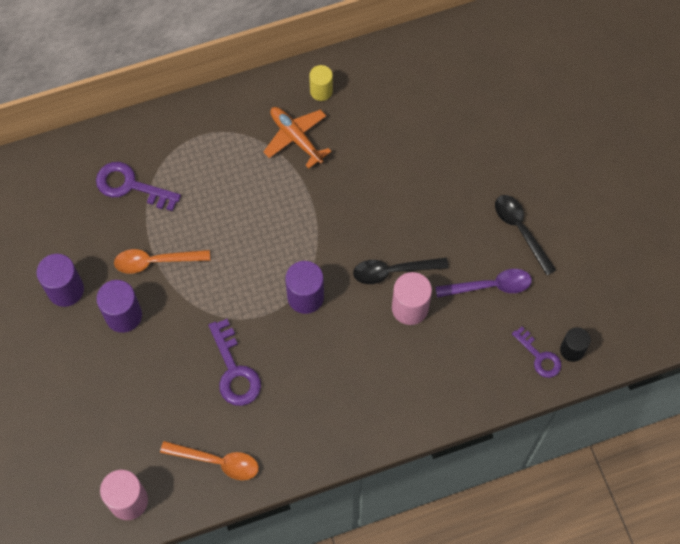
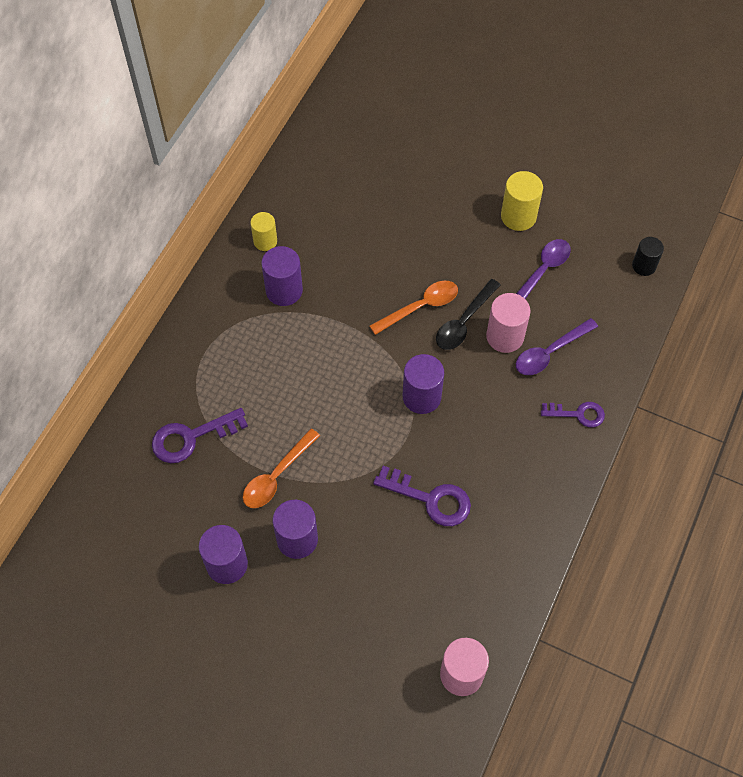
camera: 45 degrees left, 5 degrees down
orange spoon [160,441,259,480] -> orange spoon moved to [370,281,458,335]
orange plane [263,107,332,169] -> purple cylinder [261,246,303,306]
black spoon [495,195,556,275] -> yellow cylinder [501,171,543,231]
purple key [512,326,561,378] -> purple key moved to [541,402,605,427]
none -> purple spoon [516,318,598,375]

